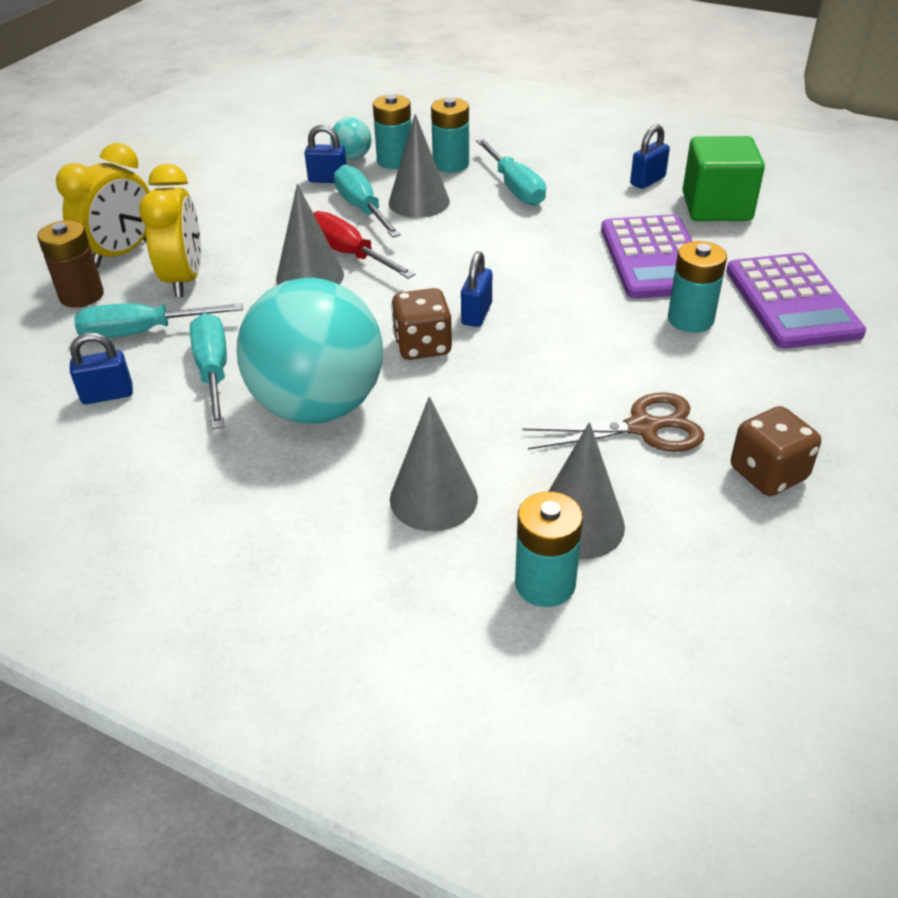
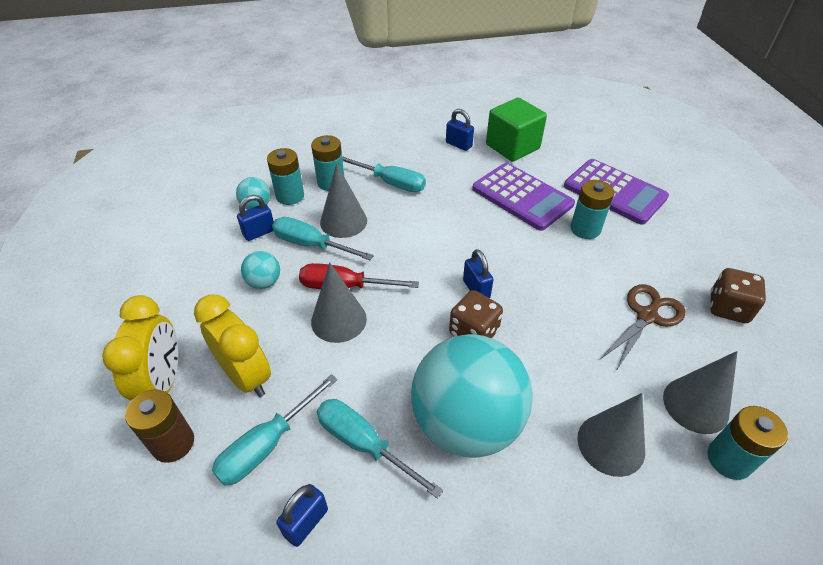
camera: 40 degrees left, 5 degrees up
blue padlock [630,125,670,189] -> blue padlock turned 60 degrees counterclockwise [446,109,474,151]
none -> turquoise ball [241,251,280,289]

